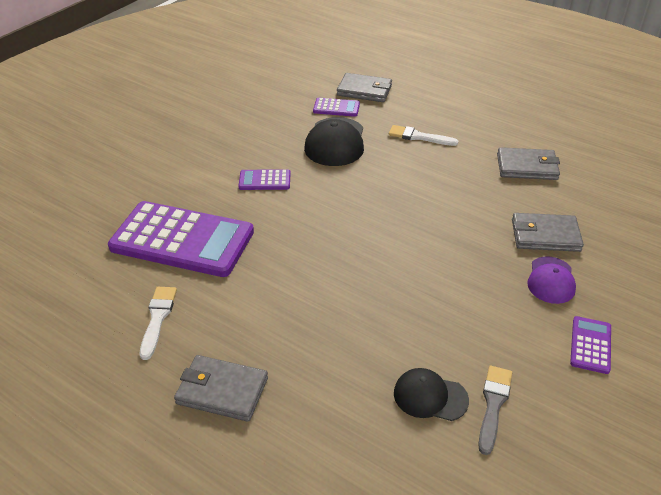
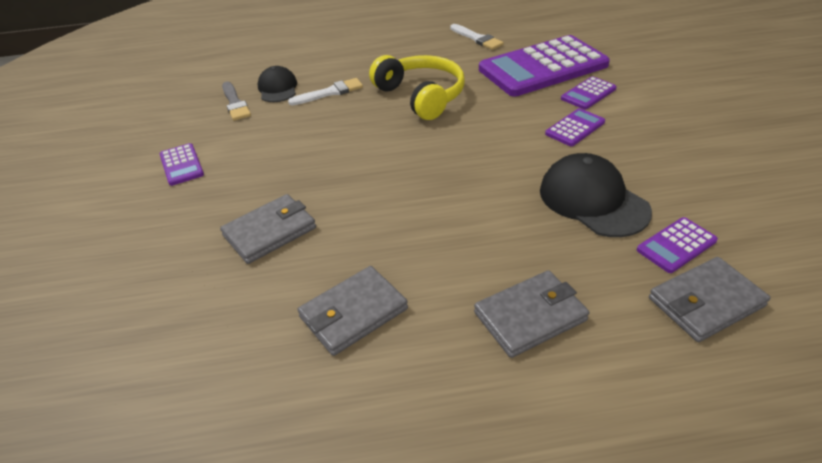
camera: 140 degrees right, 0 degrees up
grey wallet [174,355,268,422] -> grey wallet moved to [474,270,589,358]
white brush [389,125,458,146] -> white brush moved to [288,78,363,105]
black cap [394,368,469,421] -> black cap turned 75 degrees counterclockwise [258,66,297,102]
purple cap [527,256,576,304] -> none
none -> yellow headphones [369,55,465,120]
none -> purple calculator [561,76,617,109]

